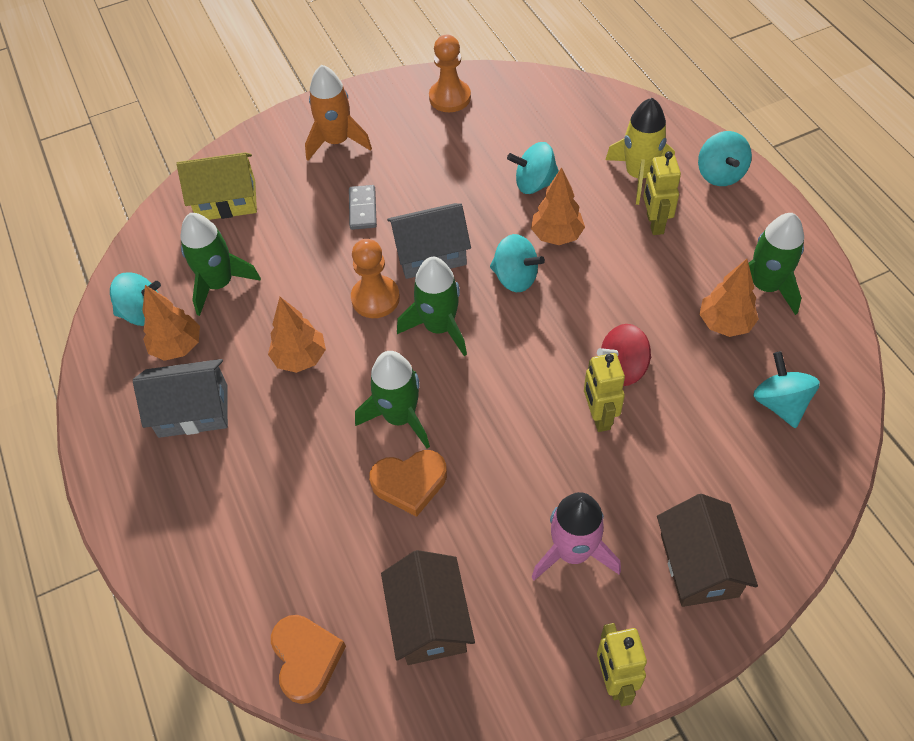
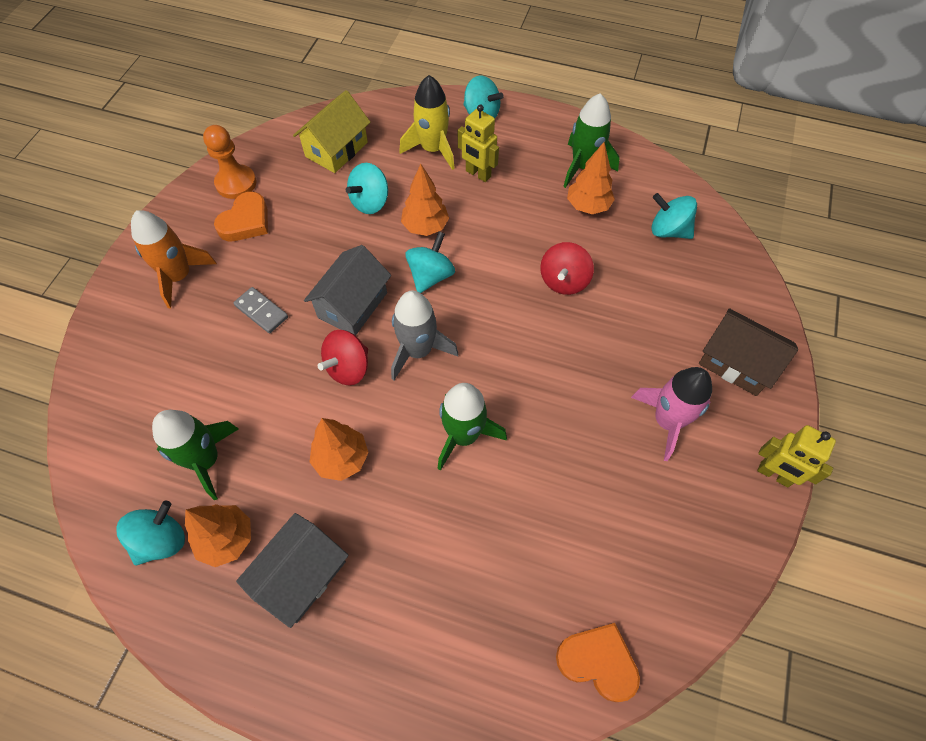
camera: 50 degrees left, 5 degrees up
yellow house [177,152,257,220] -> yellow house moved to [293,90,370,173]
orange pawn [351,239,400,318] -> red spinning top [318,330,368,385]
orange heart [369,450,447,517] -> orange heart moved to [214,192,268,241]
brown house [381,550,475,665] -> none
green rocket [397,257,467,356] -> grey rocket [391,291,458,380]
turquoise spinning top [490,234,545,292] -> turquoise spinning top turned 45 degrees counterclockwise [405,232,455,293]
yellow robot [584,353,625,432] -> none

